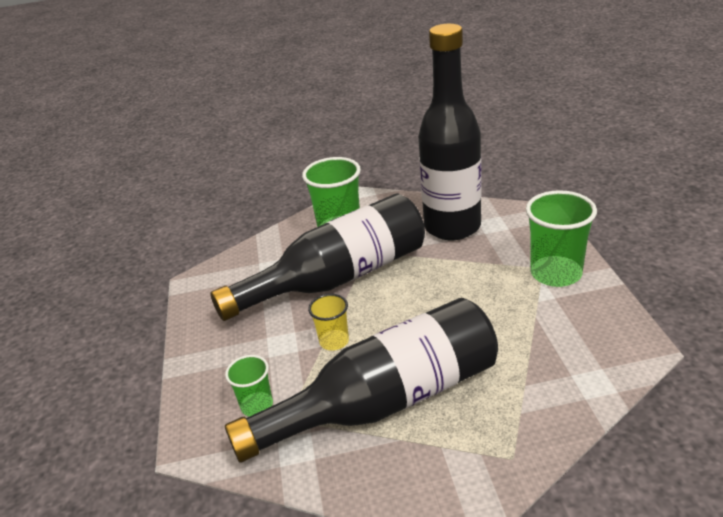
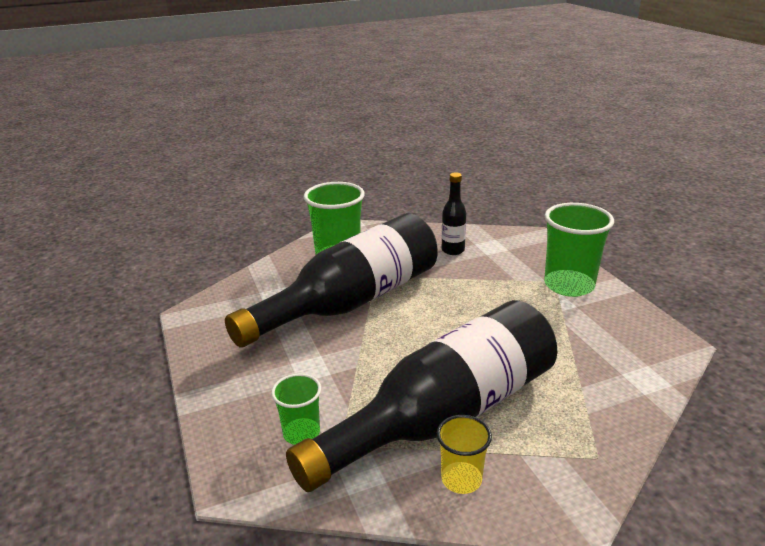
camera: 15 degrees left, 5 degrees down
yellow cup [308,294,349,351] -> yellow cup moved to [437,415,492,494]
black bottle [418,24,482,240] -> black bottle [442,172,466,255], size x0.41

